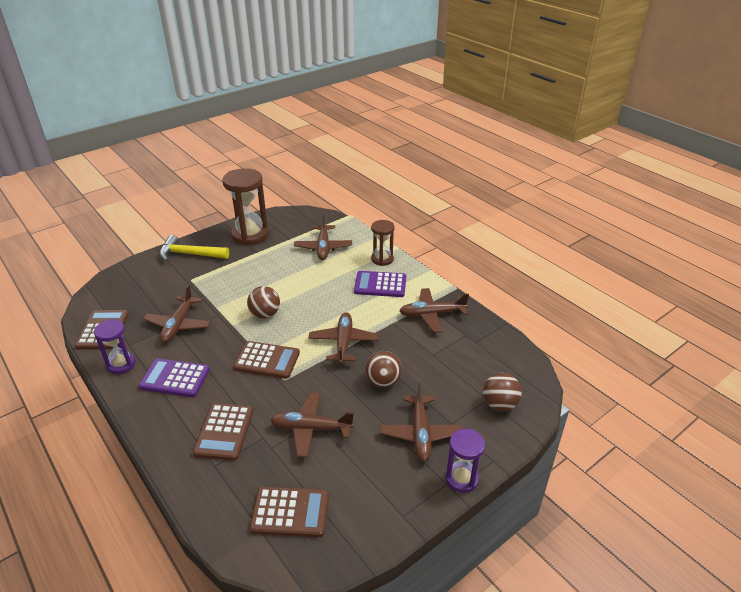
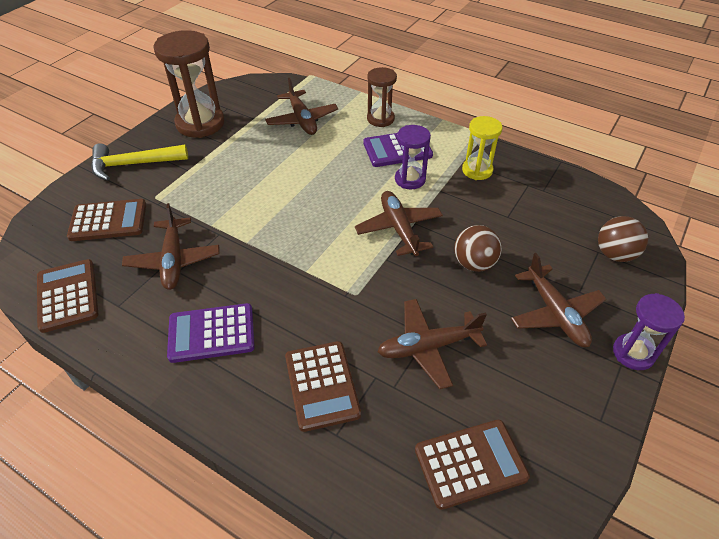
camera: 20 degrees left, 10 degrees up
purple hourglass [94,319,136,374] -> purple hourglass moved to [395,125,431,189]
brown calculator [233,341,300,379] -> brown calculator moved to [67,199,146,241]
brown ball [247,286,280,318] -> none
brown plane [400,288,469,332] -> yellow hourglass [462,116,503,180]

